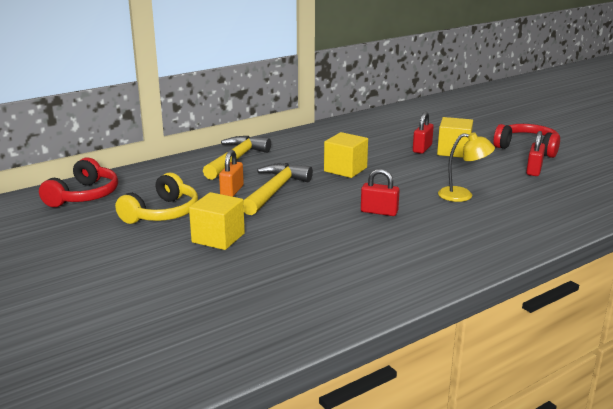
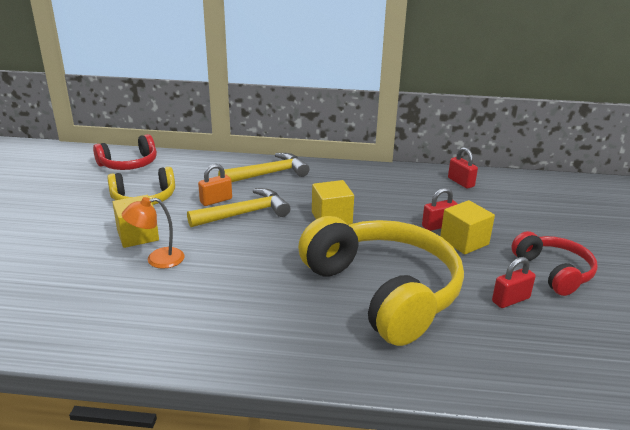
camera: 40 degrees right, 5 degrees up
red padlock [361,169,400,216] -> red padlock moved to [448,147,478,189]
yellow lamp [438,132,495,202] -> yellow headphones [298,216,464,346]
none -> orange lamp [122,197,184,269]

